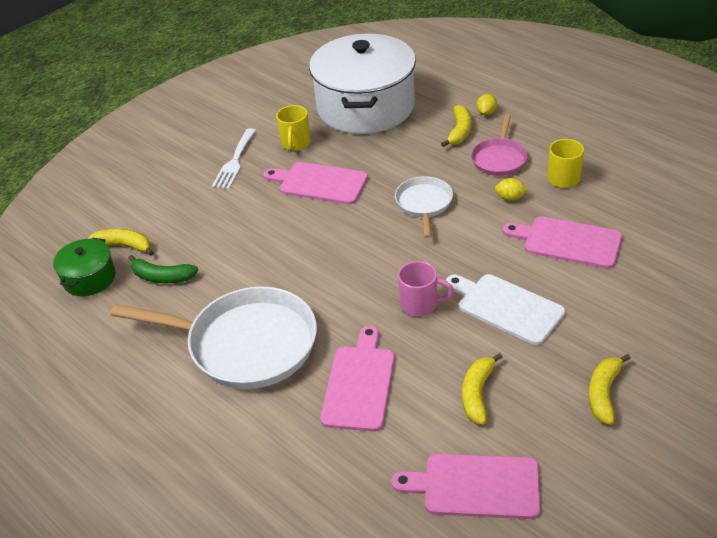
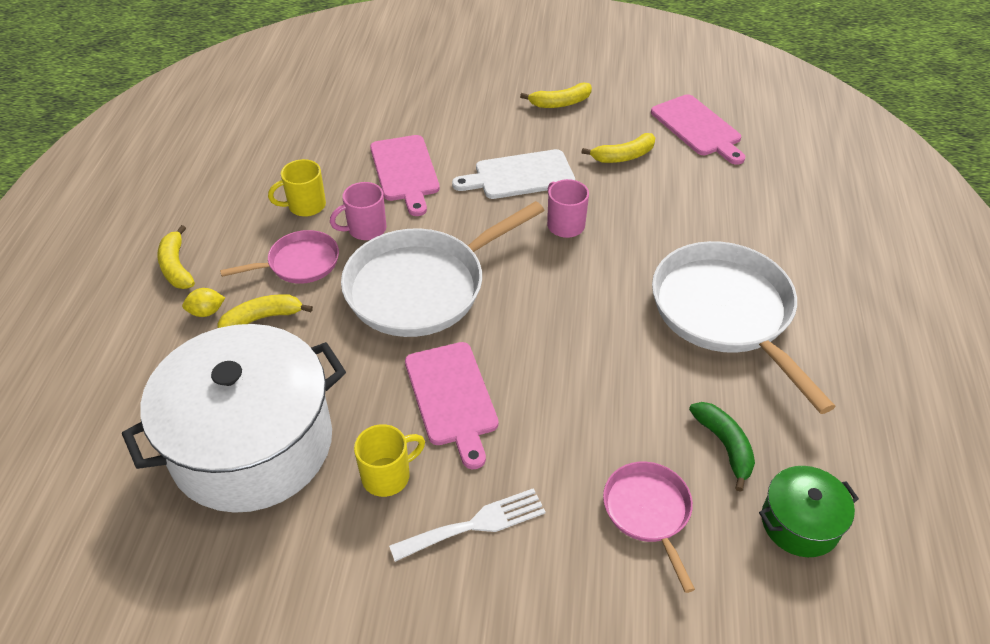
camera: 130 degrees left, 5 degrees up
yellow banana [88,229,154,256] -> yellow banana moved to [157,225,195,289]
pink cutting board [320,326,395,432] -> none
white pan [395,176,453,238] -> white pan [341,201,545,337], size x1.92
white cutting board [446,274,565,345] -> white cutting board turned 75 degrees clockwise [452,149,575,199]
yellow lemon [495,178,528,201] -> pink mug [330,182,386,240]
none -> pink pan [603,462,695,593]

